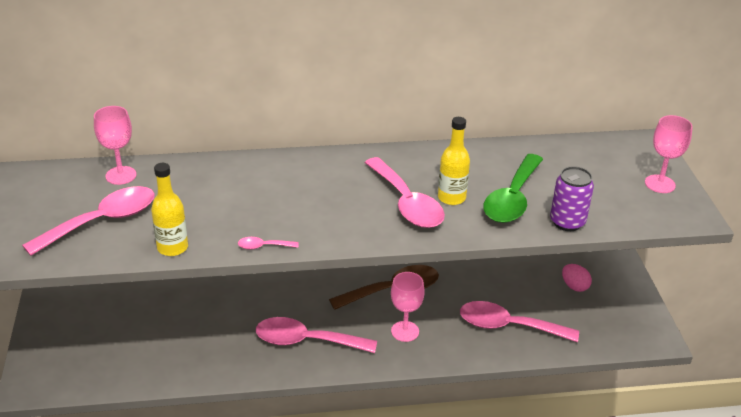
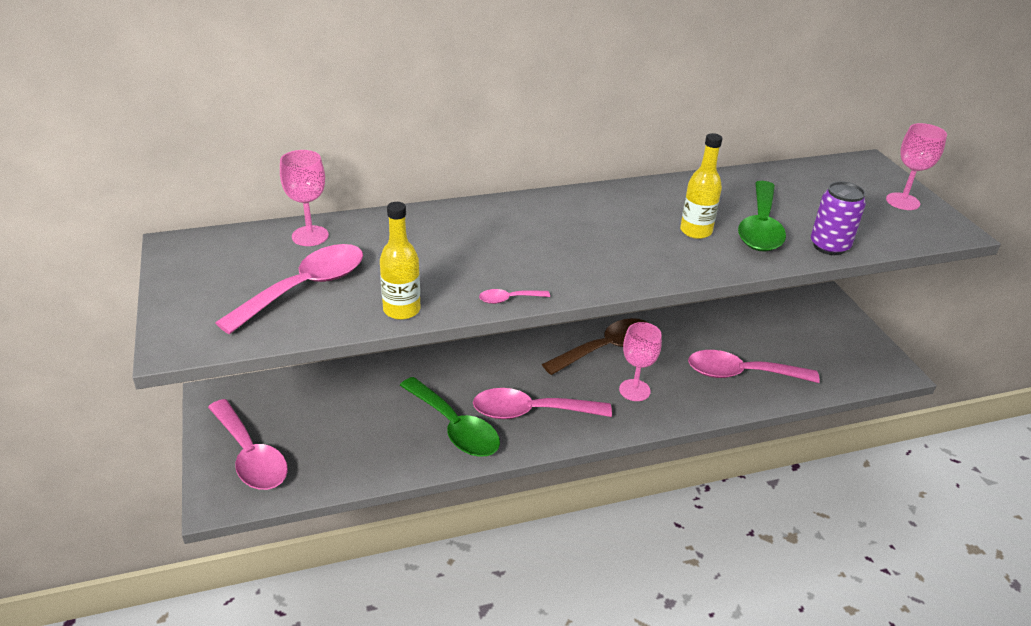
camera: 10 degrees left, 0 degrees up
pink spoon [365,157,445,228] -> pink spoon moved to [208,399,288,490]
pink egg [562,264,592,292] -> none
none -> green spoon [400,377,500,457]

